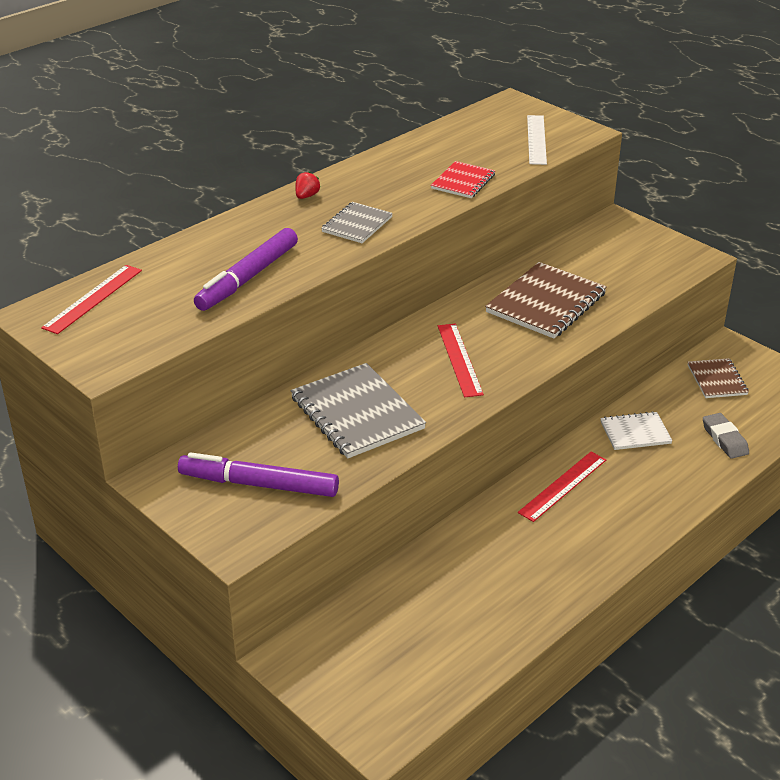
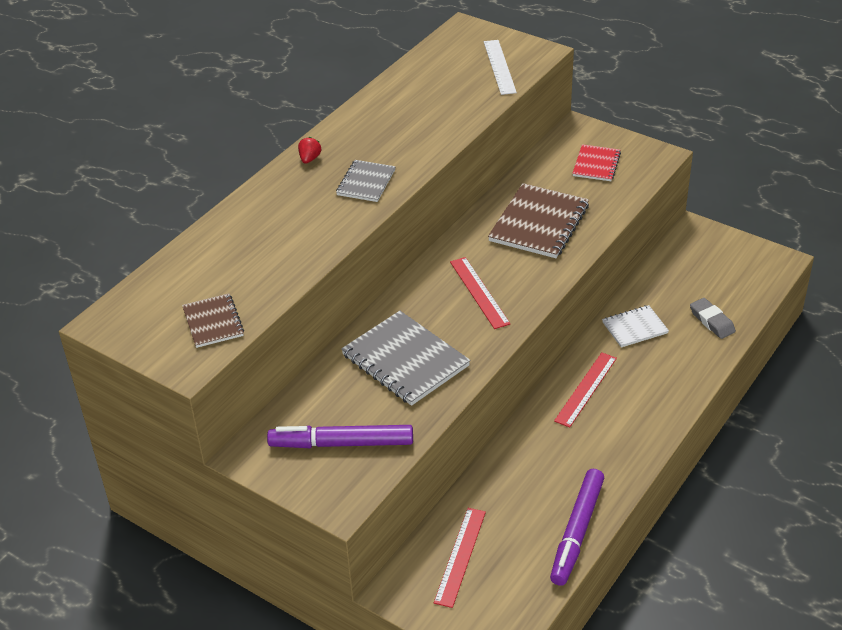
camera: 10 degrees left, 5 degrees up
red ruler [41,265,142,334] -> red ruler moved to [434,508,486,608]
purple marker [194,228,298,311] -> purple marker moved to [550,469,604,586]
red notebook [431,161,495,198] -> red notebook moved to [572,144,621,181]
brown notebook [688,358,749,398] -> brown notebook moved to [182,293,244,348]

